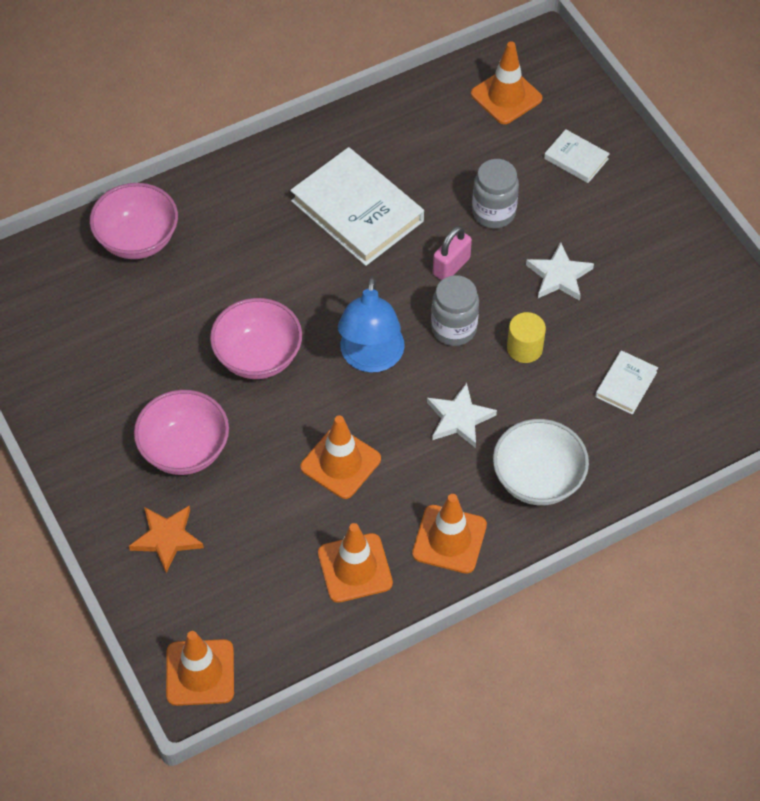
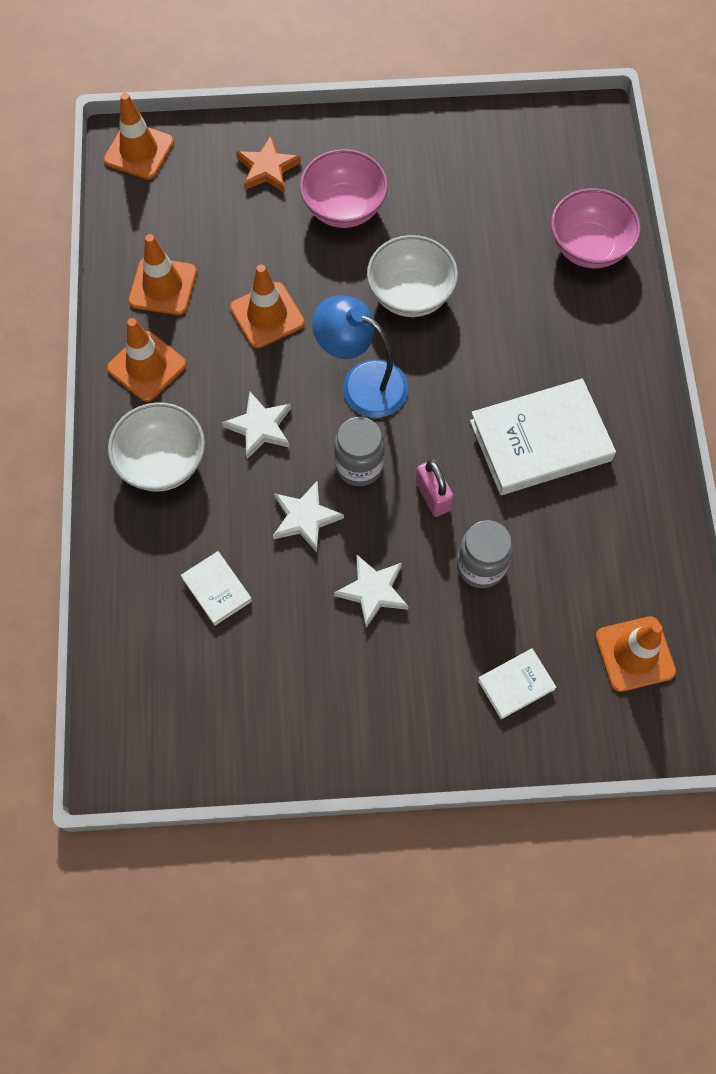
camera: 115 degrees right, 10 degrees up
pink bowl [210,298,302,379] -> white bowl [367,235,458,317]
yellow cylinder [507,312,546,363] -> white star [273,481,344,552]

